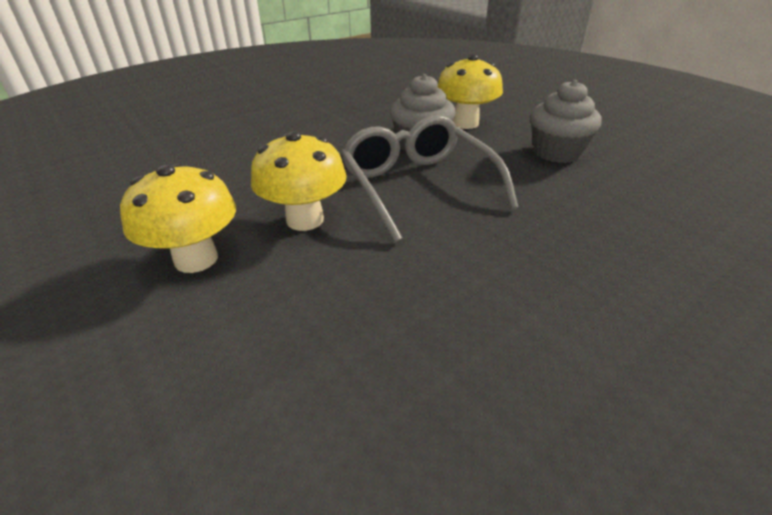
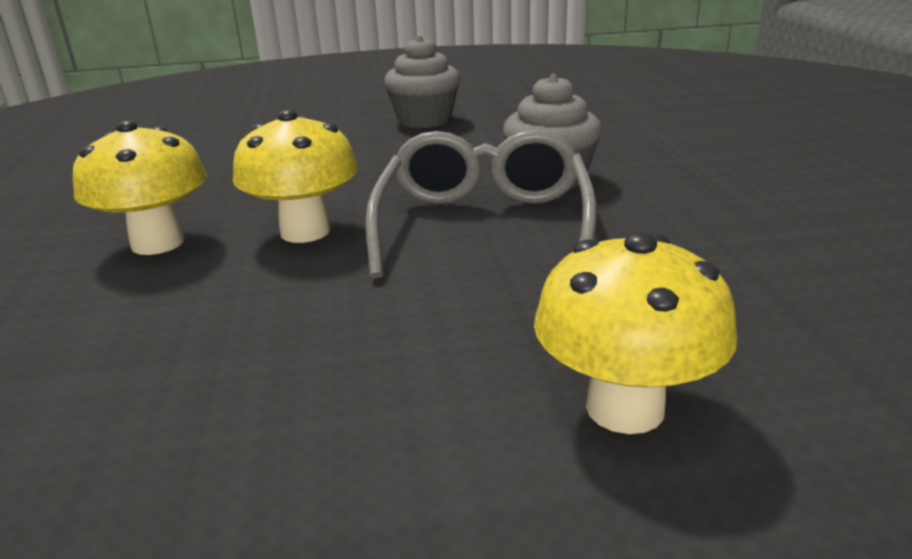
camera: 30 degrees right, 10 degrees down
yellow mushroom [437,54,503,129] -> yellow mushroom moved to [534,232,738,434]
grey cupcake [530,80,602,163] -> grey cupcake moved to [384,36,460,128]

